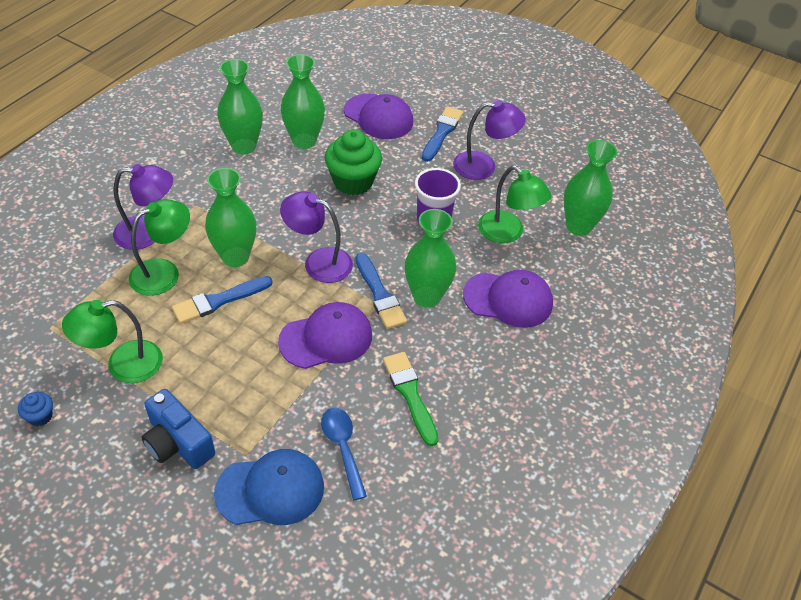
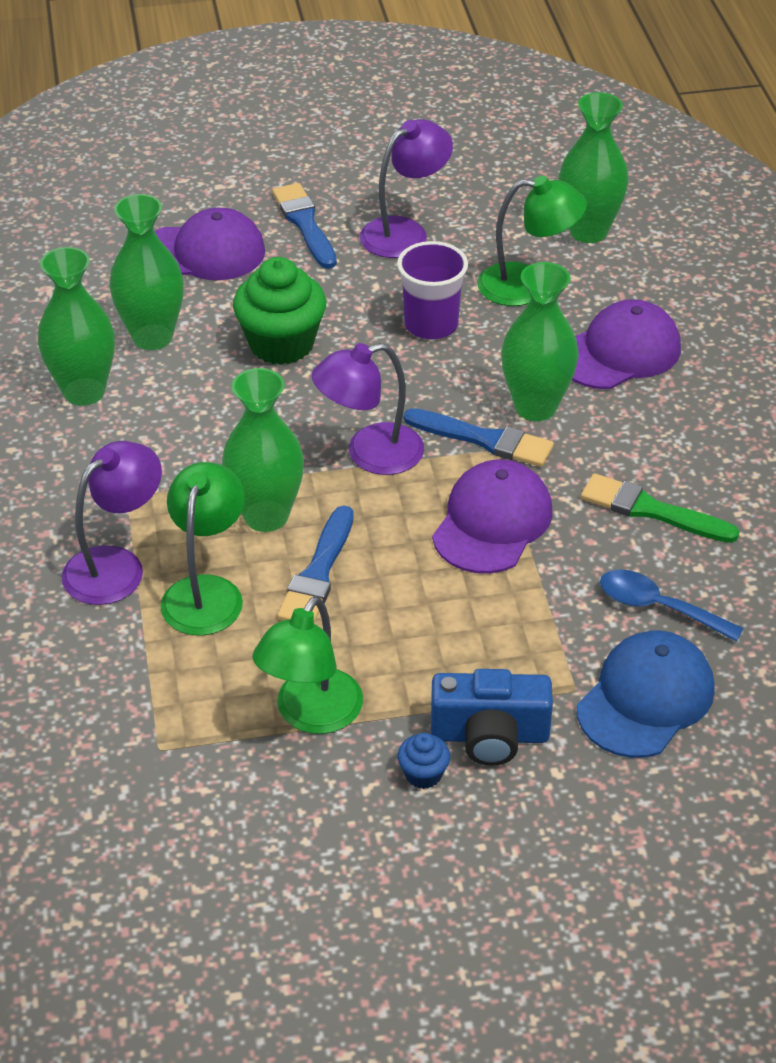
camera: 40 degrees left, 5 degrees down
blue cupcake [18,392,53,426] -> blue cupcake moved to [398,733,450,789]

